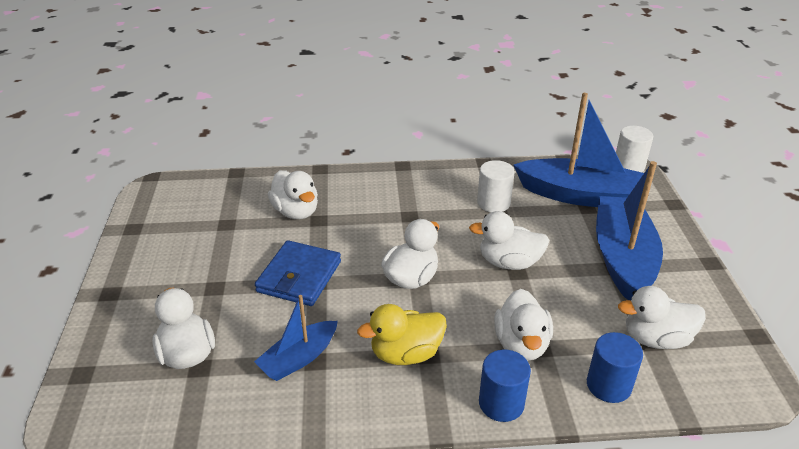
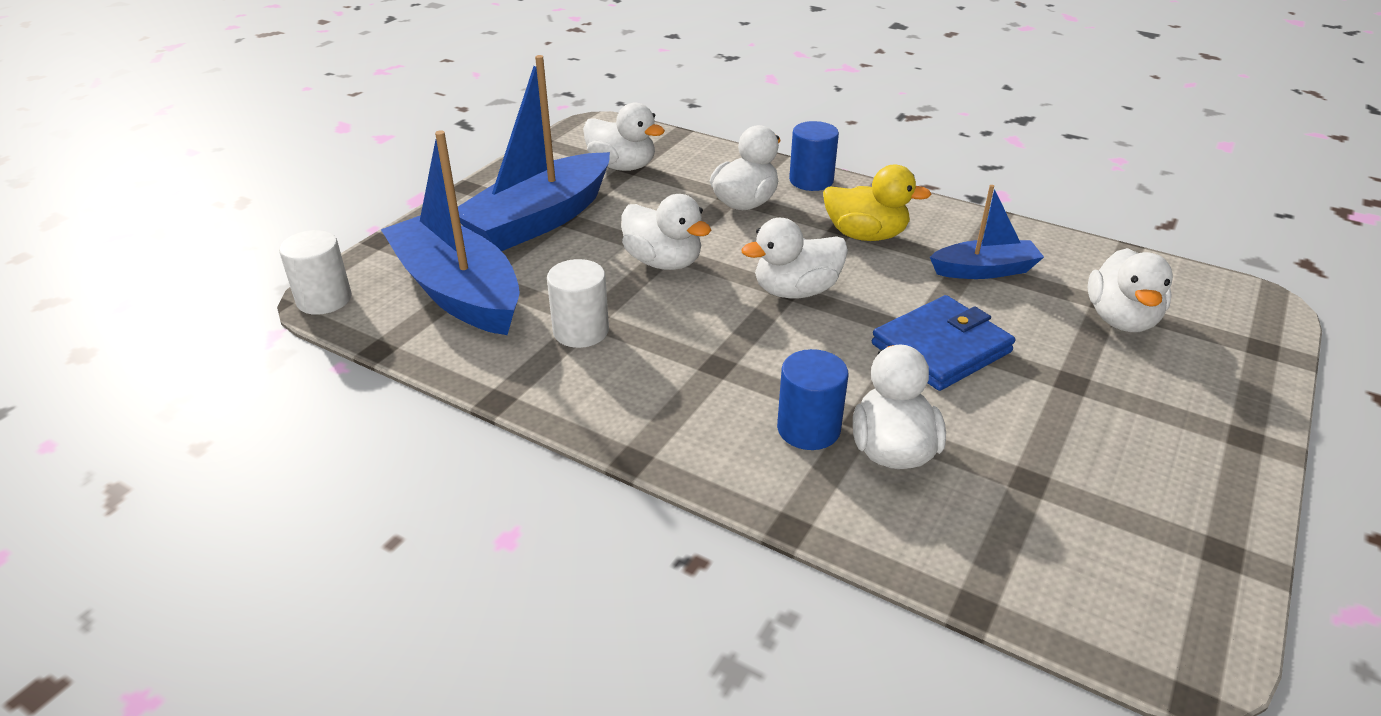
camera: 145 degrees left, 0 degrees up
blue cylinder [587,332,643,403] -> blue cylinder moved to [777,349,849,450]

